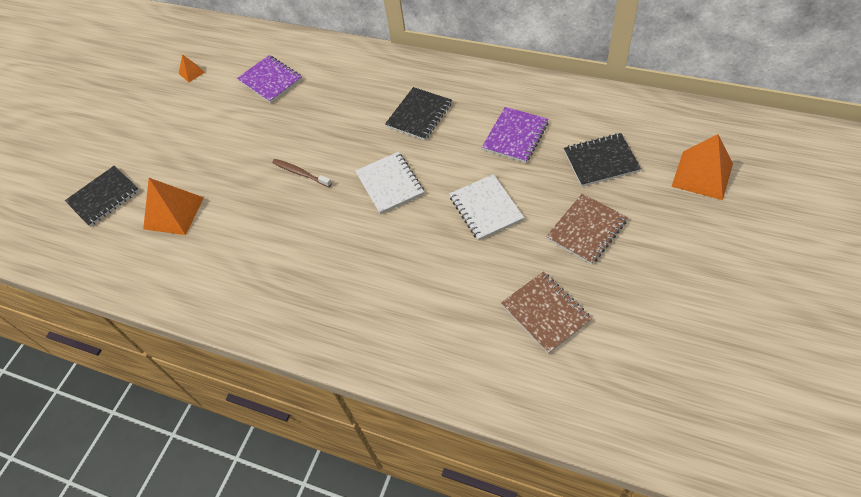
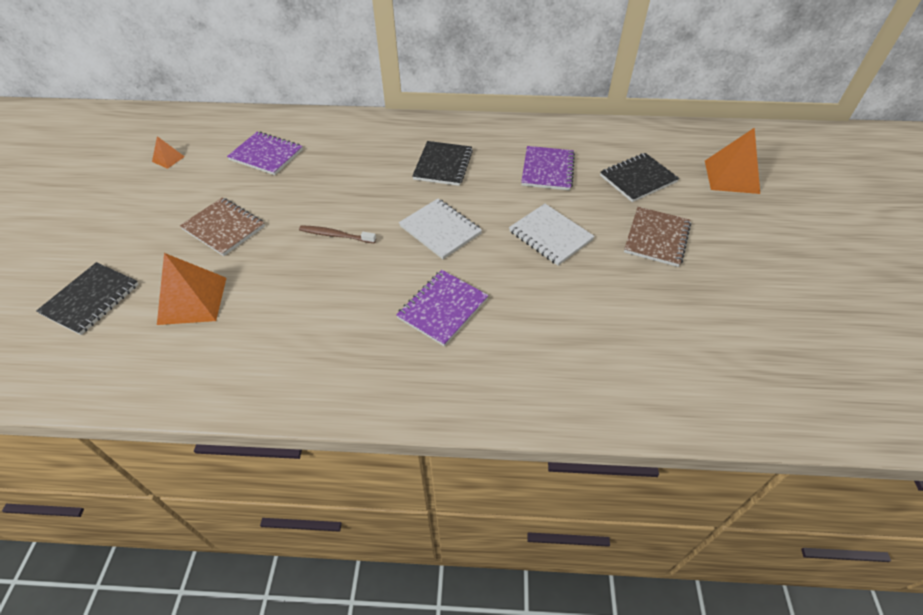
camera: 25 degrees left, 5 degrees down
brown notebook [501,272,592,354] -> brown notebook moved to [180,198,265,256]
none -> purple notebook [396,270,489,346]

